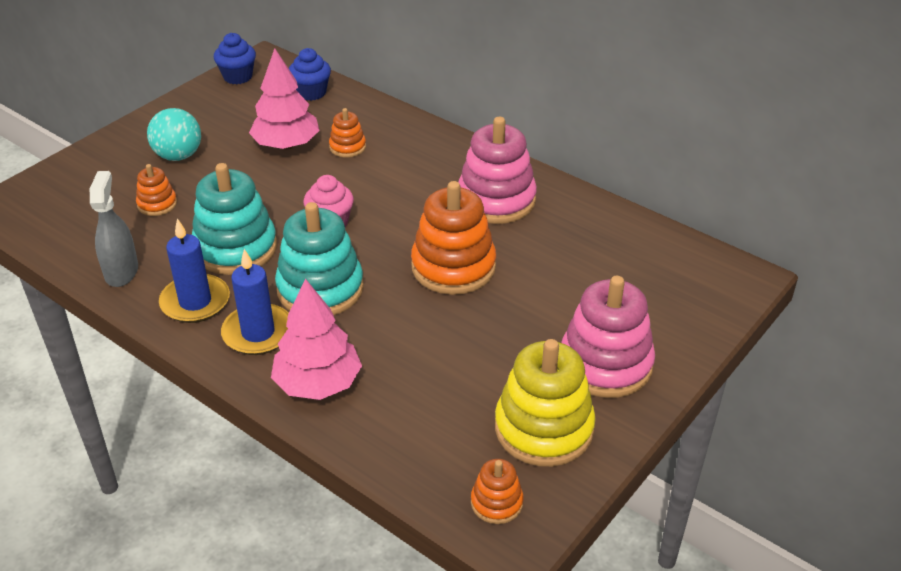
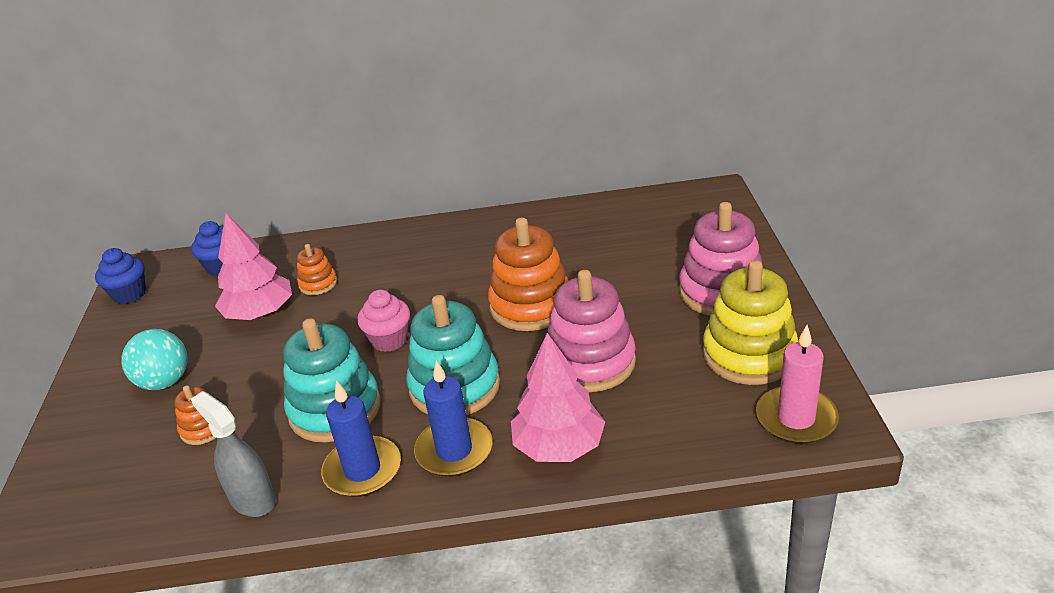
camera: 40 degrees left, 5 degrees down
pink stacking toy [458,117,537,224] -> pink stacking toy moved to [547,270,636,392]
orange stacking toy [471,459,524,524] -> pink candle [756,325,839,444]

